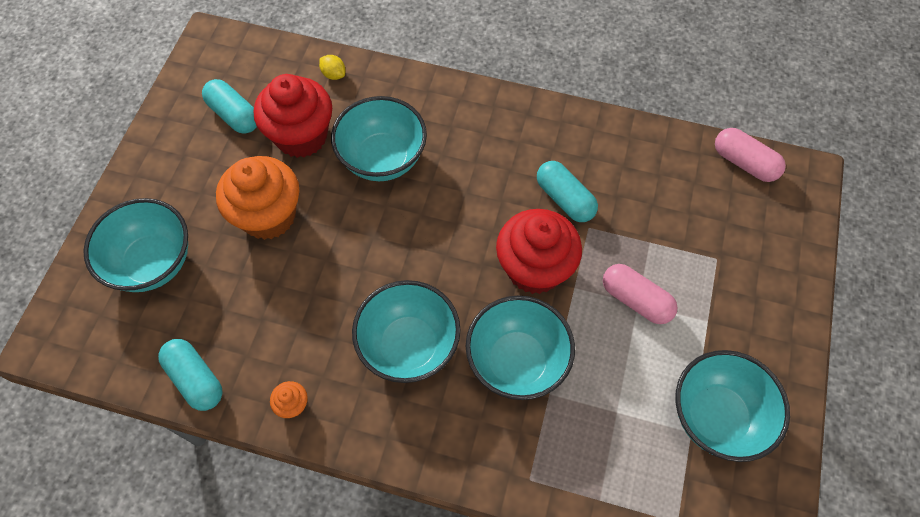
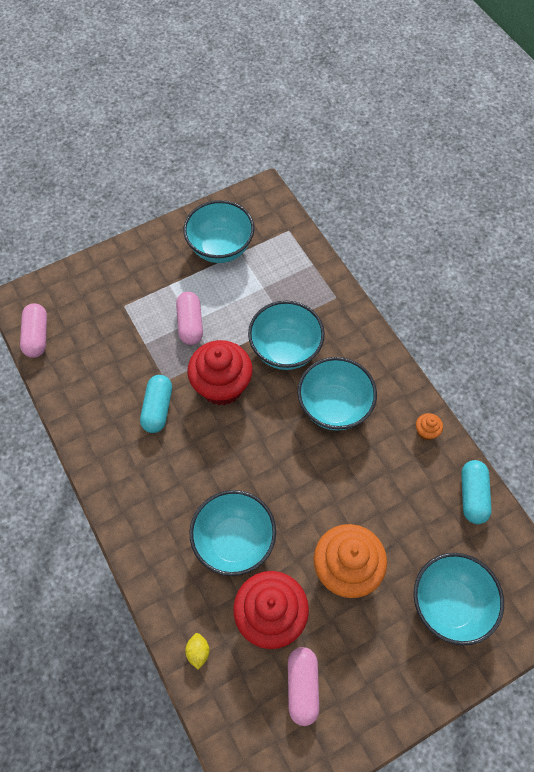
camera: 135 degrees left, 0 degrees up
turquoise capsule [202,79,257,134] -> pink capsule [288,647,319,726]

